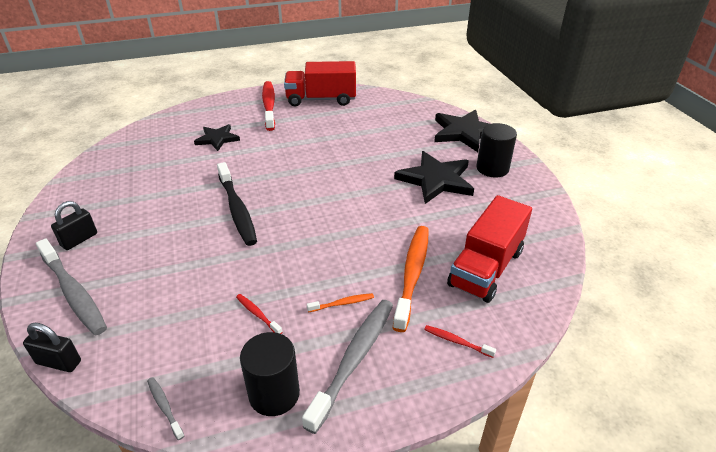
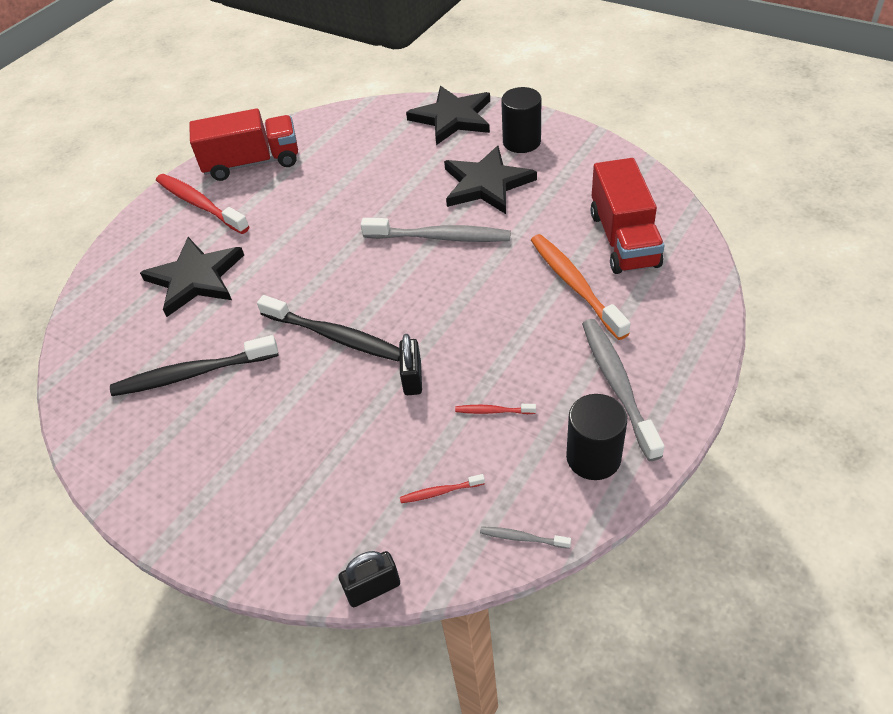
camera: 35 degrees left, 10 degrees up
grey toothbrush [36,238,107,335] -> grey toothbrush moved to [361,218,511,242]
black padlock [51,201,97,250] -> black padlock moved to [399,334,422,395]
black star [194,124,240,151] -> black star [140,237,244,317], size x1.63
red truck [284,61,356,106] -> red truck turned 150 degrees counterclockwise [189,108,298,181]
orange toothbrush [307,293,374,312] -> none
red toothbrush [424,325,496,358] -> red toothbrush moved to [400,474,485,503]
none -> black toothbrush [110,335,279,396]

